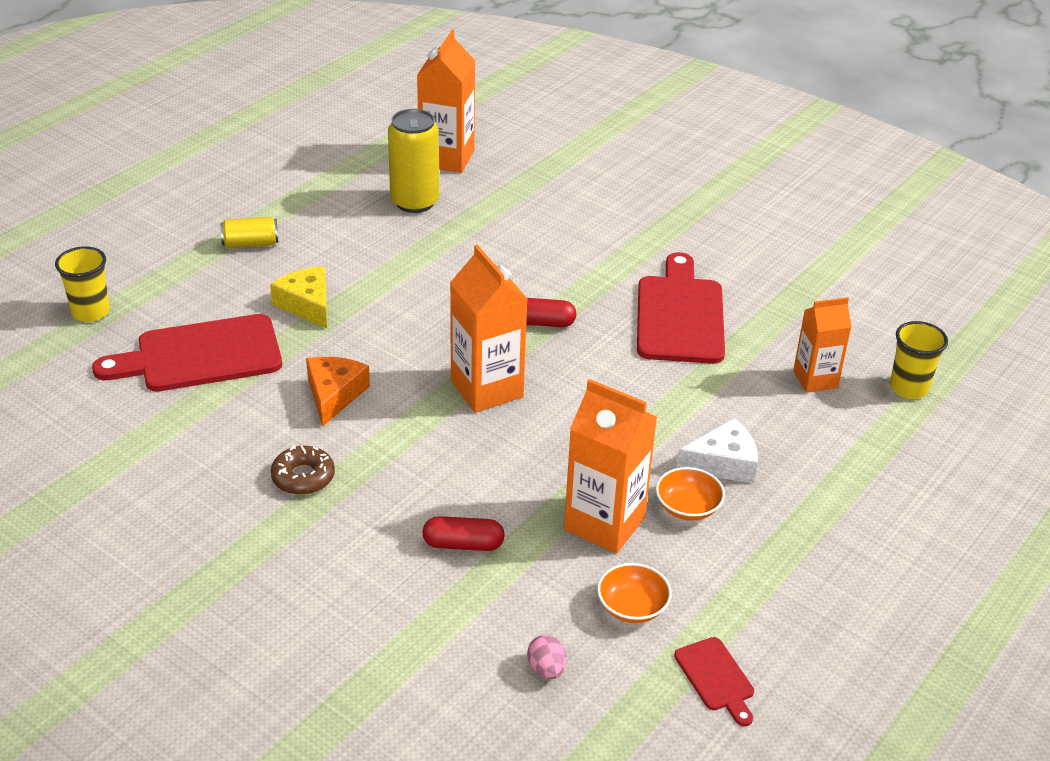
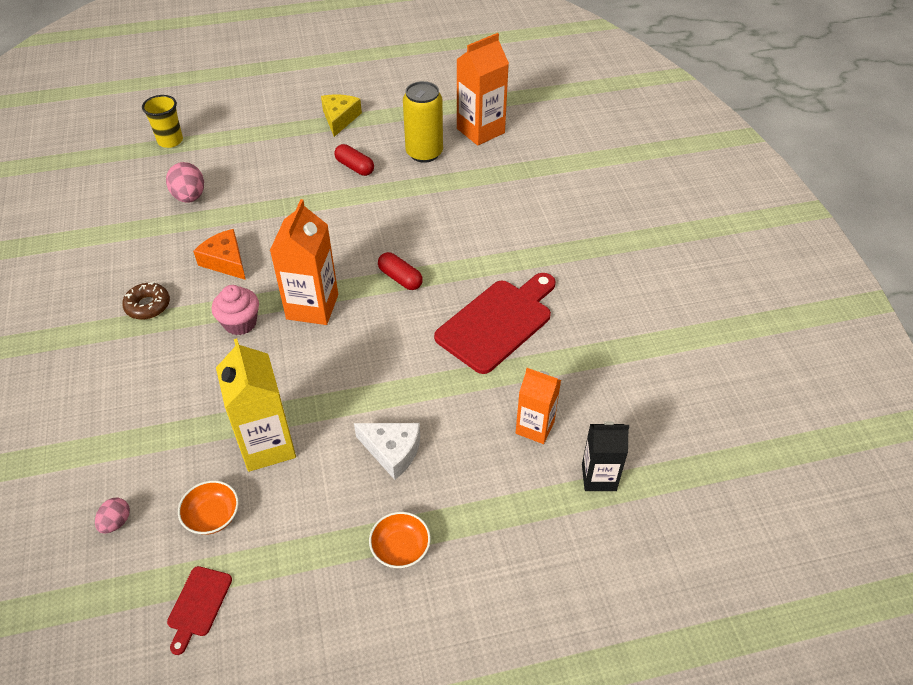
camera: 40 degrees right, 10 degrees up
red cutting board [92,314,282,392] -> pink egg [166,162,204,203]
yellow can [220,217,278,248] -> none
yellow cheese [270,266,327,329] -> yellow cheese moved to [321,94,362,137]
orange cheese [306,357,370,427] -> orange cheese turned 90 degrees counterclockwise [193,229,246,280]
red capsule [422,516,505,551] -> red capsule moved to [334,144,374,176]
orange carton [564,379,657,553] -> yellow carton [216,339,296,472]
orange bowl [656,467,725,521] -> orange bowl moved to [369,512,431,568]
yellow cup [890,321,948,399] -> black carton [582,421,629,491]
none -> pink cupcake [212,285,259,335]

